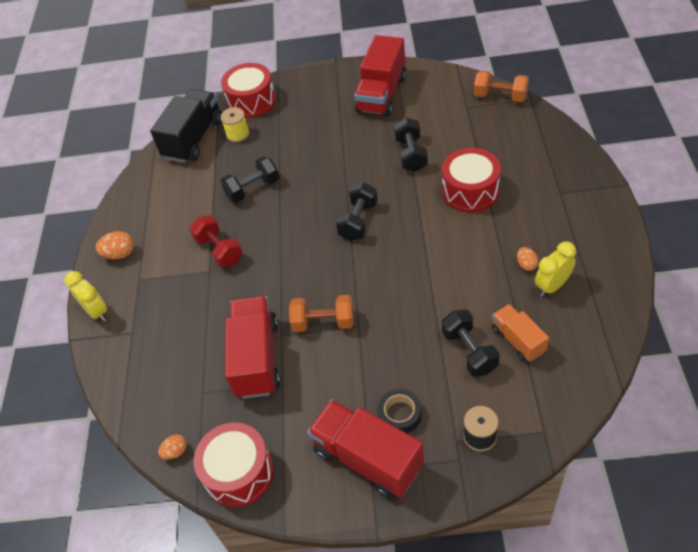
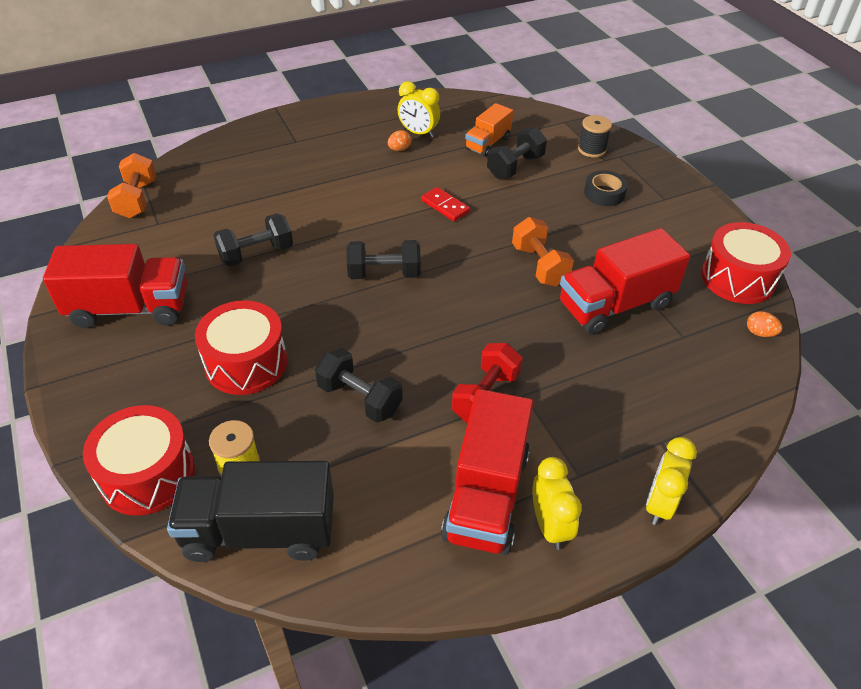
camera: 120 degrees left, 5 degrees down
orange egg [95,231,134,259] -> yellow clock [532,457,582,550]
red truck [307,400,424,499] -> red truck moved to [441,389,533,555]
red drum [442,148,501,213] -> red drum moved to [195,300,287,395]
none -> red domino [421,187,470,221]

